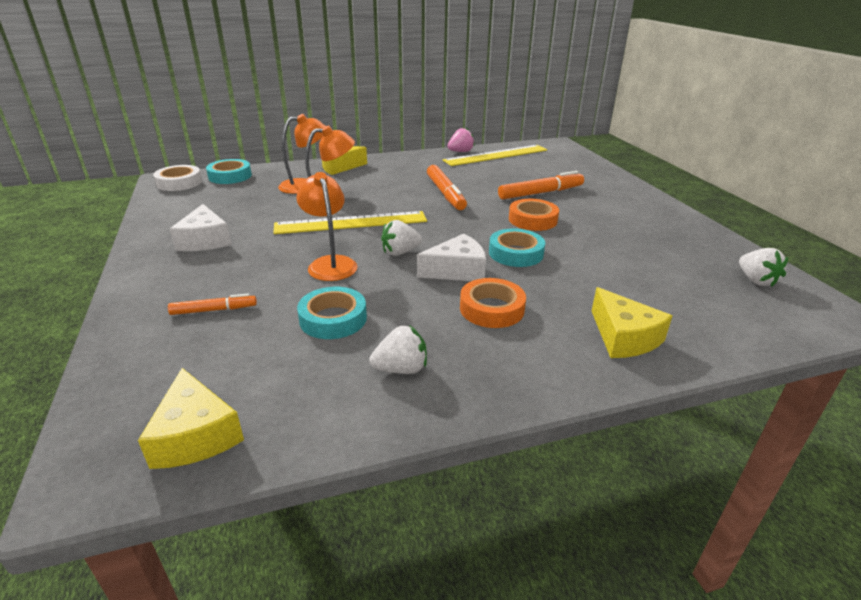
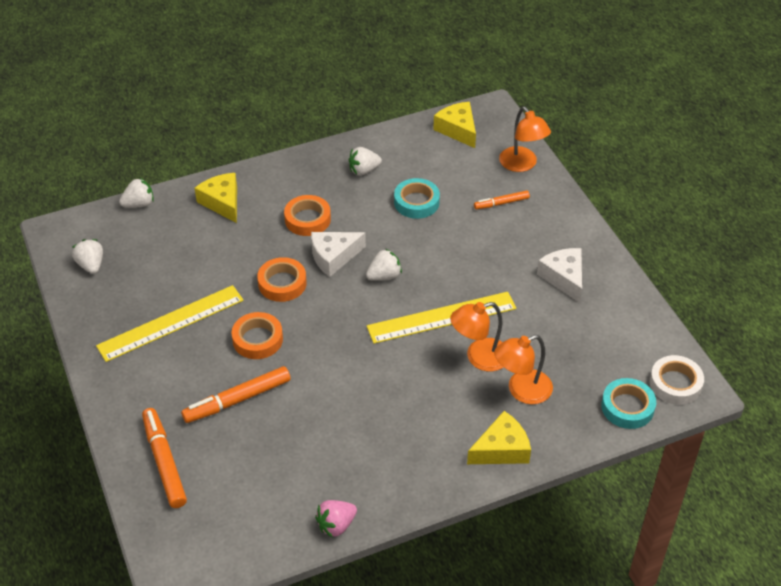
camera: 175 degrees right, 15 degrees up
orange lamp [296,172,358,281] -> orange lamp moved to [499,106,551,172]
orange marker [427,165,467,210] -> orange marker moved to [142,408,187,508]
yellow ruler [443,145,547,166] -> yellow ruler moved to [96,285,244,362]
turquoise tape [489,228,545,267] -> orange tape [257,257,307,302]
none -> white strawberry [119,178,154,208]

